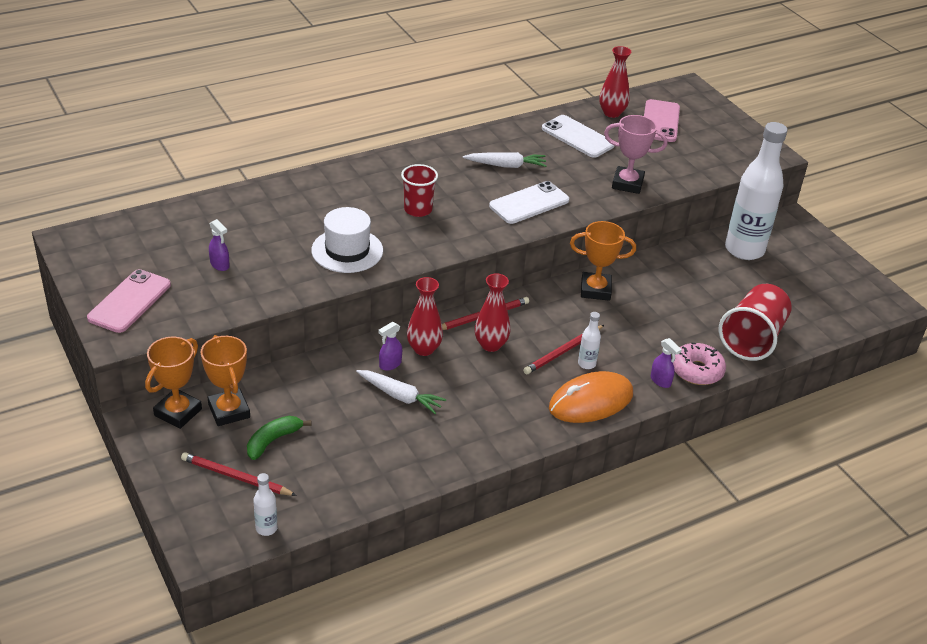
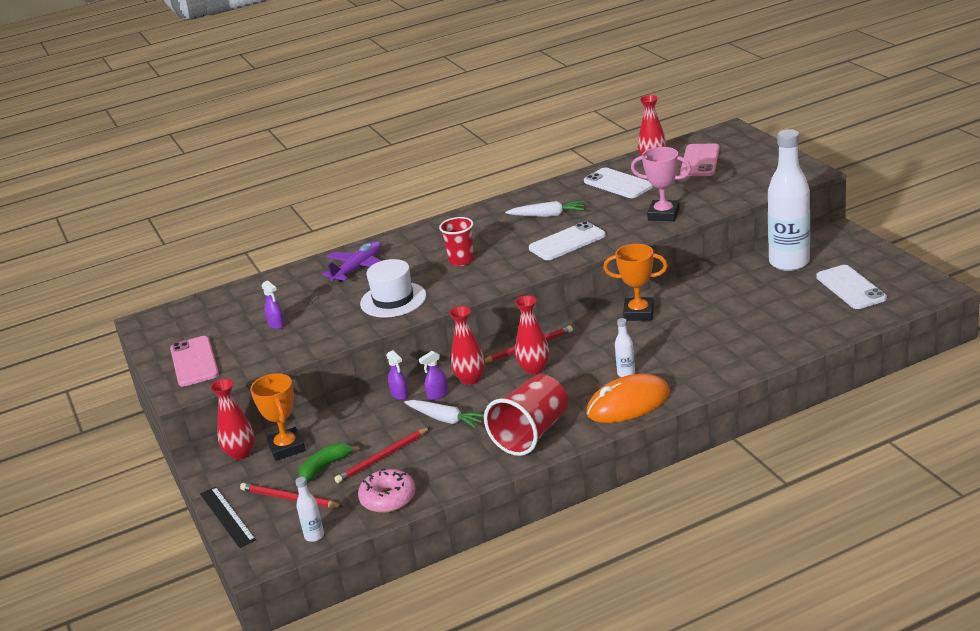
camera: 10 degrees right, 10 degrees down
pink phone [87,269,171,333] -> pink phone turned 45 degrees counterclockwise [170,336,219,387]
orange trophy [145,337,202,429] -> red vase [210,379,255,460]
red pencil [523,325,604,374] -> red pencil moved to [334,427,430,483]
purple spray bottle [651,338,682,388] -> purple spray bottle moved to [386,350,408,400]
pink donut [673,343,726,385] -> pink donut moved to [358,469,416,513]
red cup [719,284,792,361] -> red cup moved to [484,374,568,456]
none -> black ruler [200,487,256,548]
none -> purple plane [322,241,382,283]
none -> white phone [816,265,887,309]

